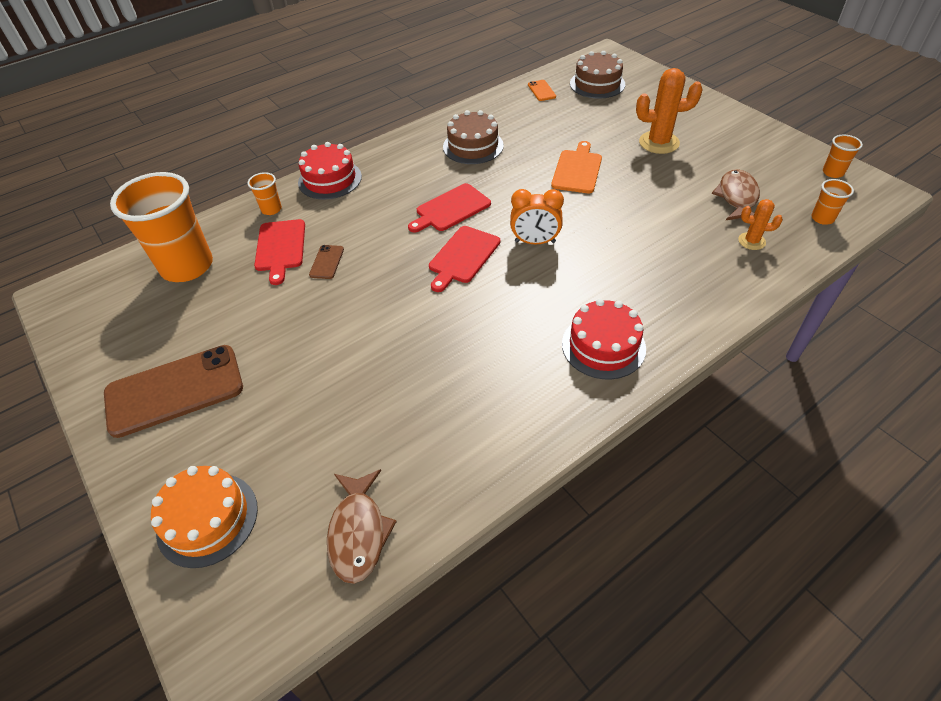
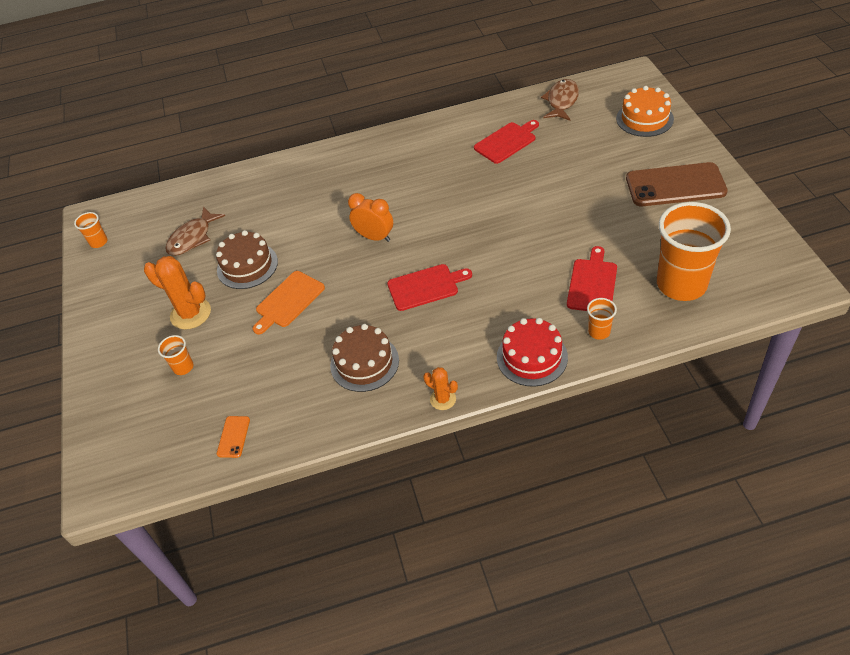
camera: 155 degrees left, 0 degrees up
brown phone [309,245,344,279] -> none
red cutting board [429,226,500,292] -> red cutting board moved to [474,120,539,164]
red cake [562,299,646,379] -> none
brown cake [570,51,625,99] -> brown cake moved to [216,230,278,289]
orange cactus [738,199,783,250] -> orange cactus moved to [423,367,458,410]
orange cup [811,179,854,225] -> orange cup moved to [158,335,194,375]

